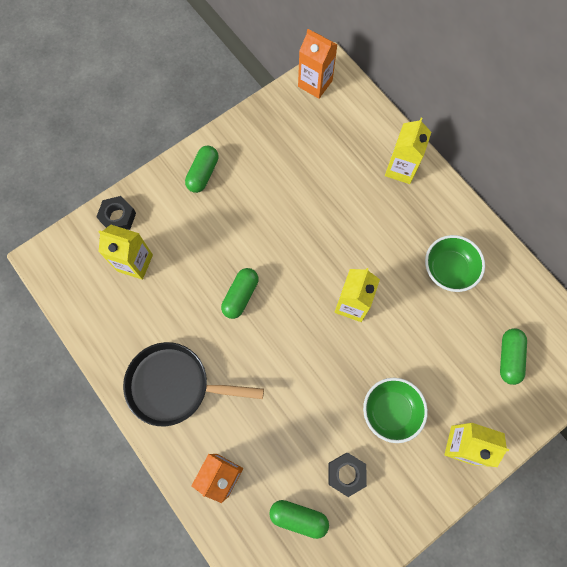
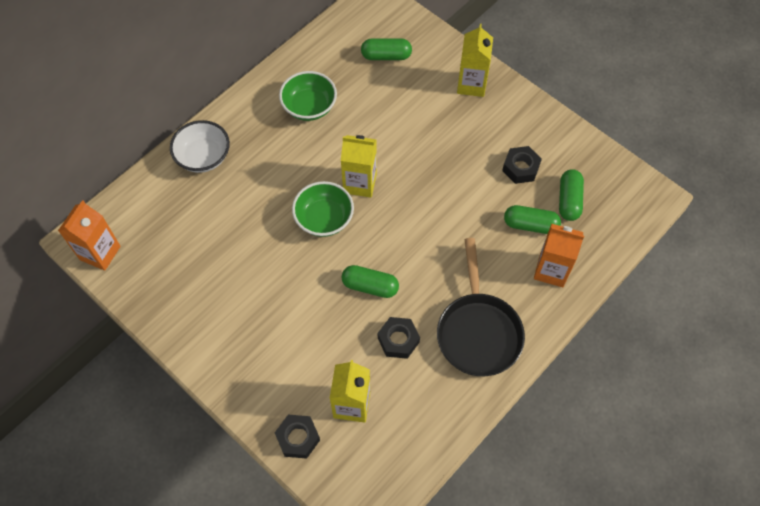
camera: 100 degrees left, 10 degrees down
green capsule [185,145,218,193] -> green capsule moved to [504,205,561,234]
green bowl [363,378,428,443] -> green bowl moved to [292,181,354,237]
yellow carton [385,118,431,184] -> white bowl [170,120,230,173]
none -> black nut [378,317,420,359]

